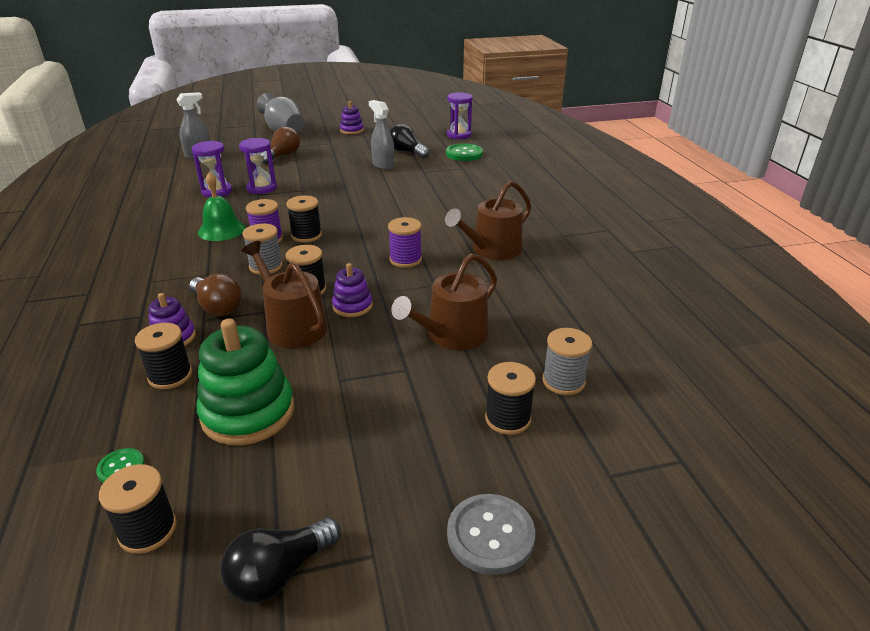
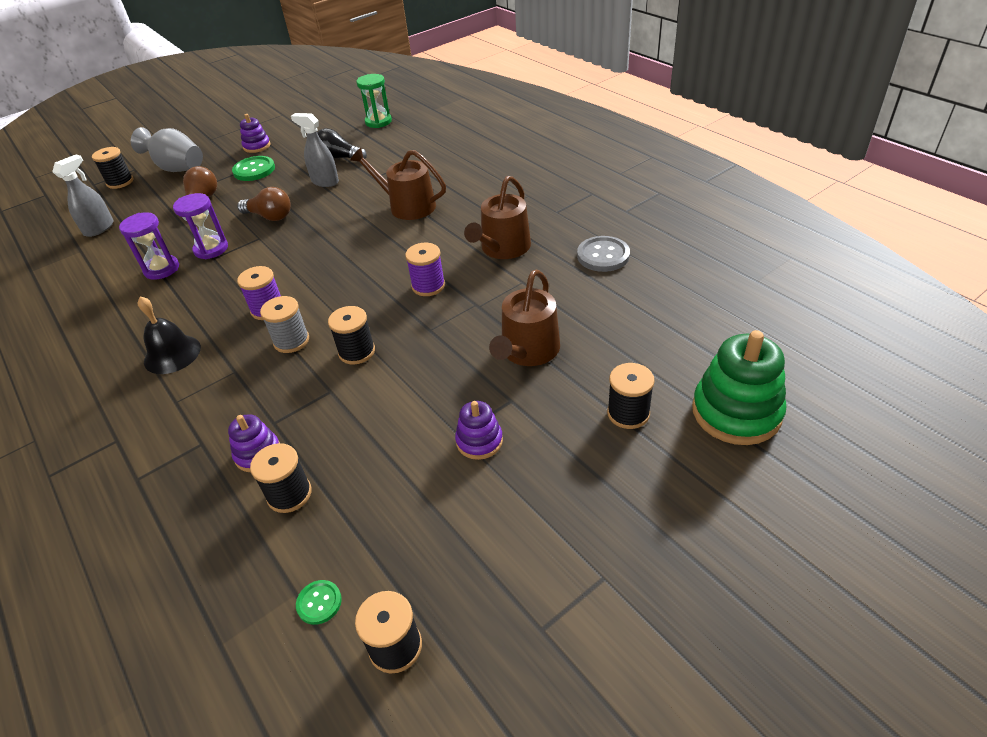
camera: 20 degrees left, 10 degrees up
brown light bulb [189,274,242,316] -> brown light bulb moved to [237,187,291,221]
green stacking toy [197,319,294,445] -> green stacking toy moved to [692,330,786,445]
green bell [198,172,245,241] -> none
black light bulb [221,518,341,603] -> none
brown watering can [242,241,327,348] -> brown watering can moved to [350,148,446,220]
black spool [287,195,322,243] -> black spool moved to [92,147,134,189]
purple stacking toy [332,263,373,317] -> purple stacking toy moved to [455,401,503,460]
green button [446,143,483,161] -> green button moved to [232,156,275,181]
purple hourglass [447,92,473,139] -> green hourglass [356,74,392,128]
grey button [447,494,535,575] -> grey button moved to [577,236,630,272]
grey spool [542,328,592,395] -> none
none -> black bell [138,296,201,374]

